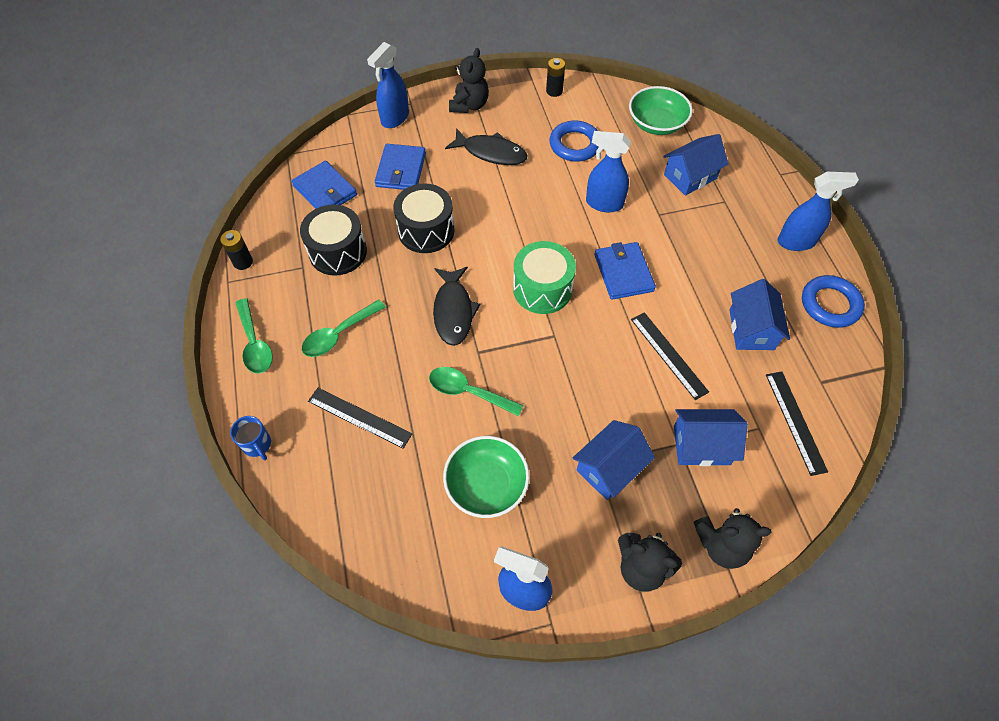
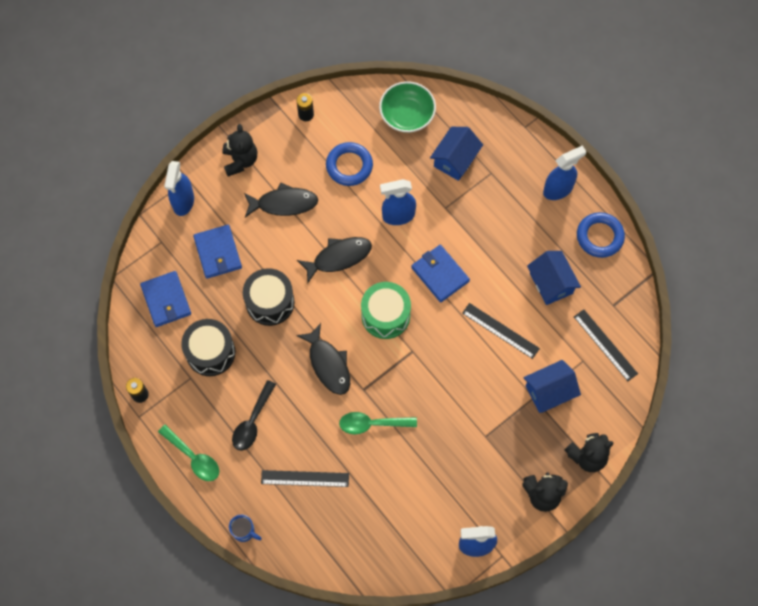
camera: 25 degrees left, 10 degrees up
blue wallet [291,161,357,209] -> blue wallet turned 45 degrees clockwise [140,271,191,327]
green spoon [302,300,386,357] -> black spoon [232,380,276,451]
green bowl [443,436,529,518] -> none
blue house [572,420,655,500] -> none
none -> black fish [297,237,372,283]

